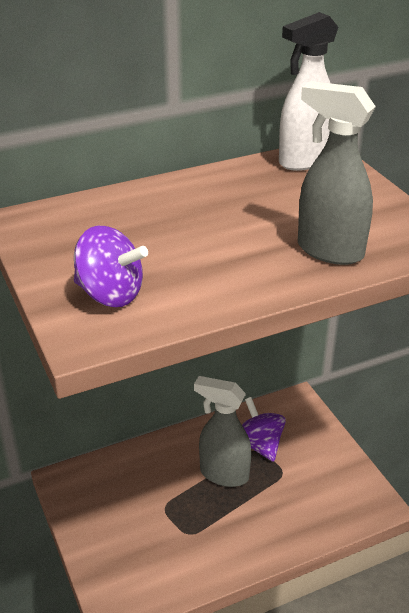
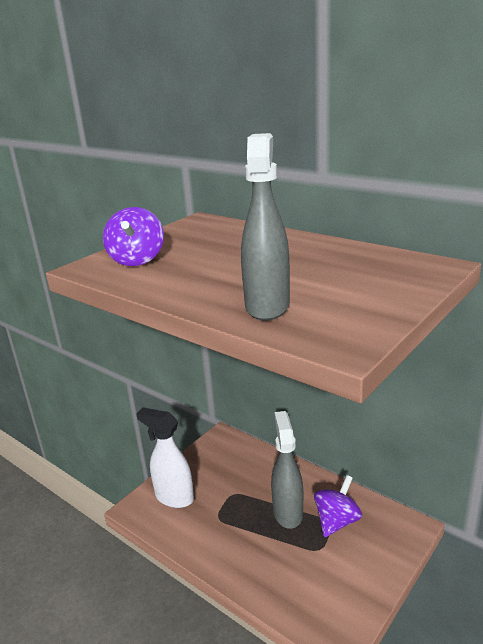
camera: 65 degrees right, 10 degrees down
white spray bottle [279,12,338,171] -> white spray bottle moved to [136,407,194,508]

